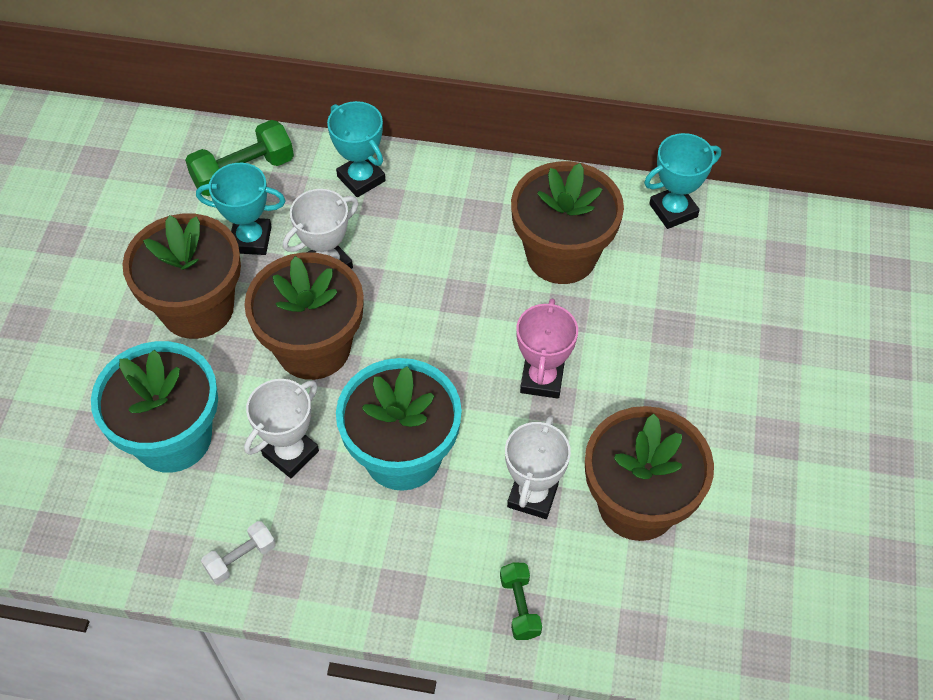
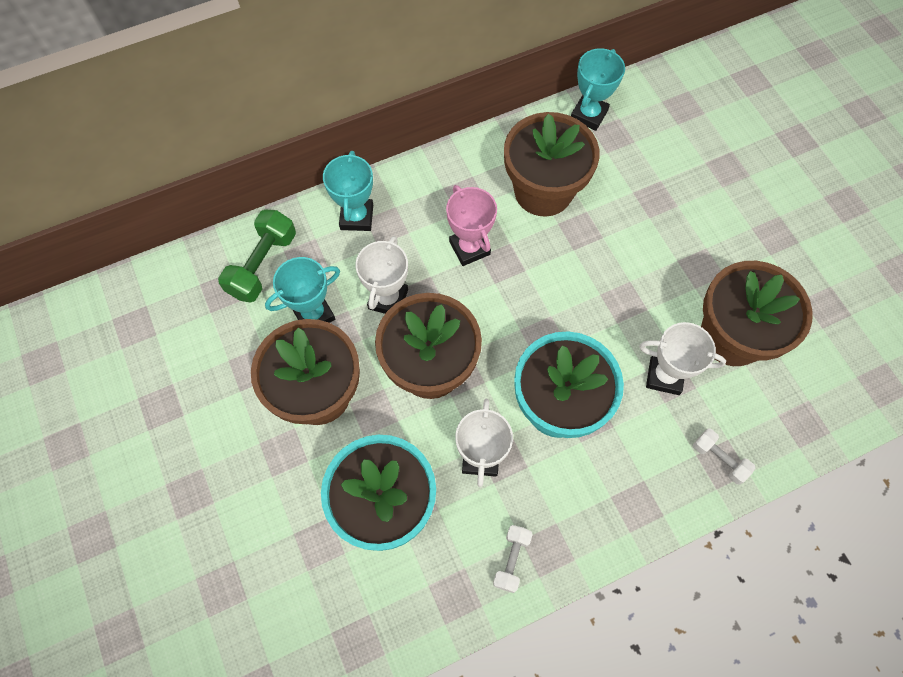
camera: 35 degrees left, 10 degrees up
turquoise trophy [327,101,386,197] -> turquoise trophy turned 75 degrees clockwise [323,151,373,231]
green dumbbell [500,562,542,640] -> white dumbbell [693,429,755,485]
white trophy [505,416,571,519] -> white trophy turned 60 degrees counterclockwise [639,322,726,395]
pink trophy [516,299,578,399] -> pink trophy moved to [446,185,497,266]

